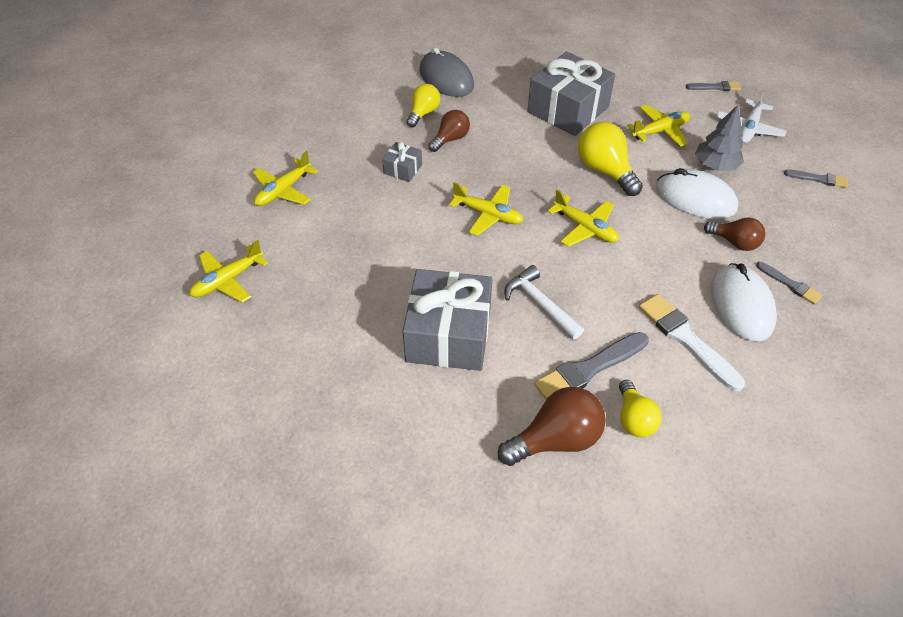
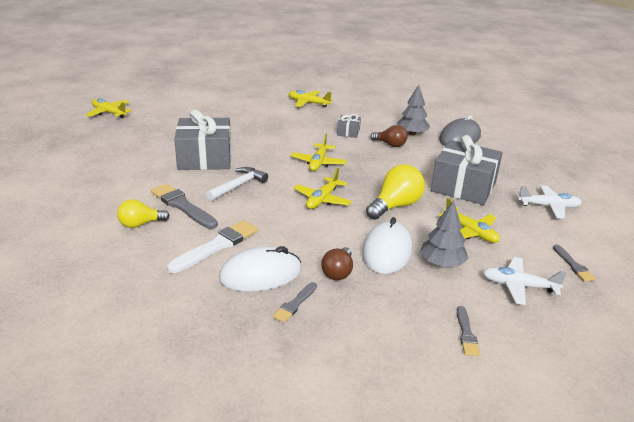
camera: 75 degrees right, 20 degrees down
yellow plane [190,240,268,303] -> yellow plane moved to [86,98,132,118]
yellow light bulb [406,84,440,127] -> grey tree [397,85,430,135]
brown light bulb [498,387,606,466] -> none
none -> white plane [518,185,582,219]

